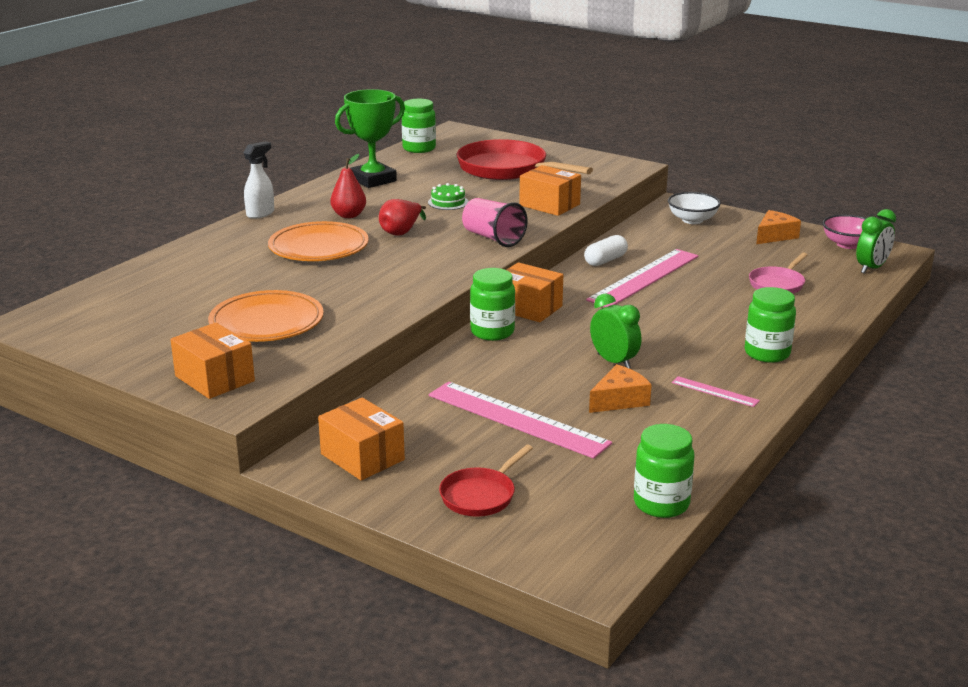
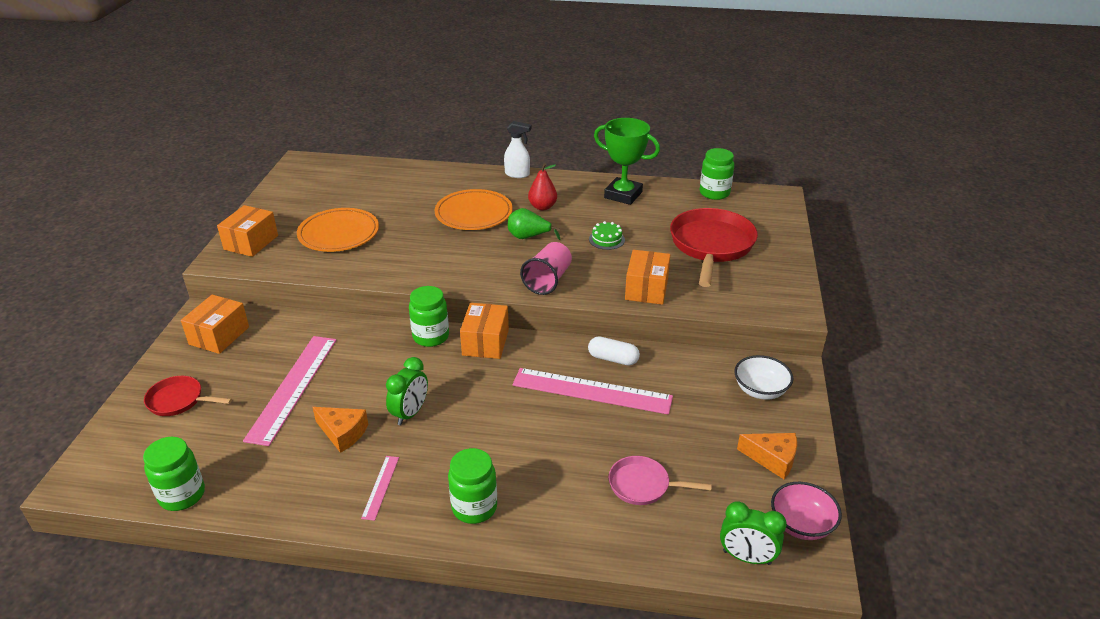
camera: 65 degrees right, 10 degrees up
red pear [379,199,426,236] -> green pear [508,208,560,240]

